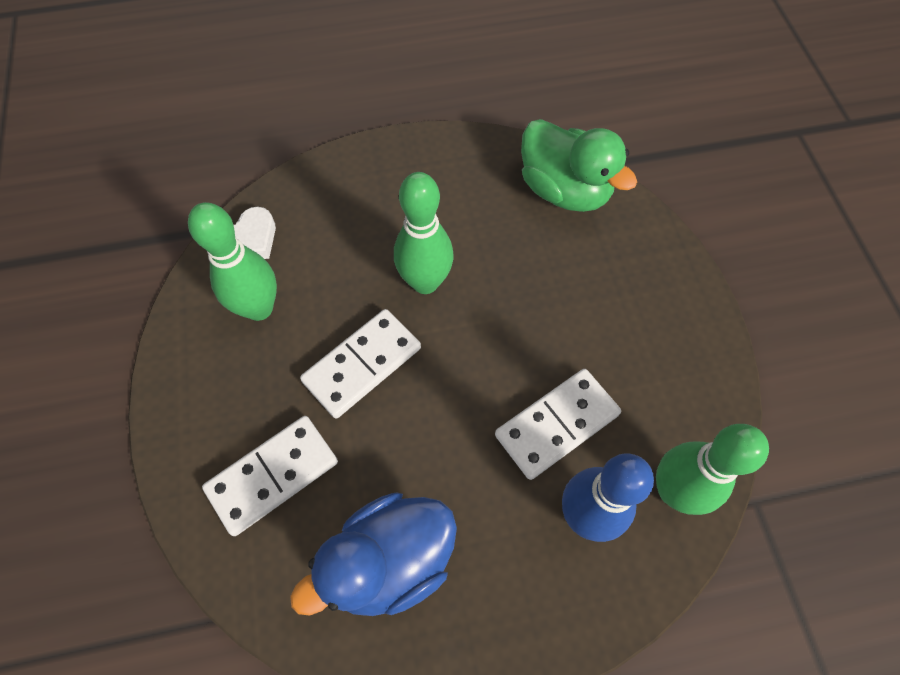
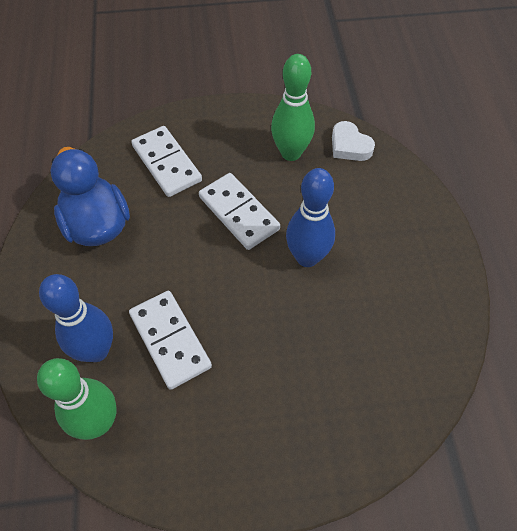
camera: 95 degrees right, 5 degrees down
green bowling pin [394,172,453,294] -> blue bowling pin [286,168,335,267]
green duck [521,119,637,212] -> none

